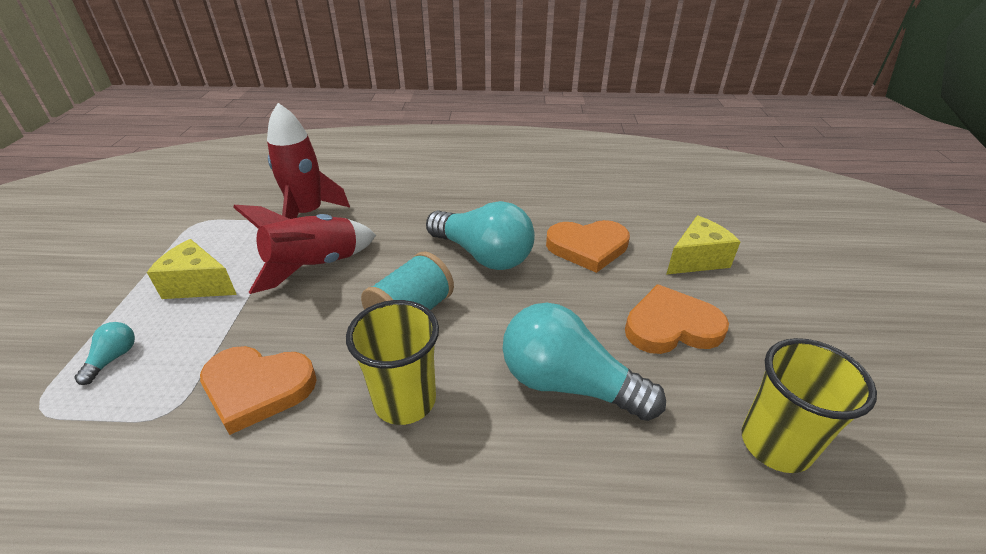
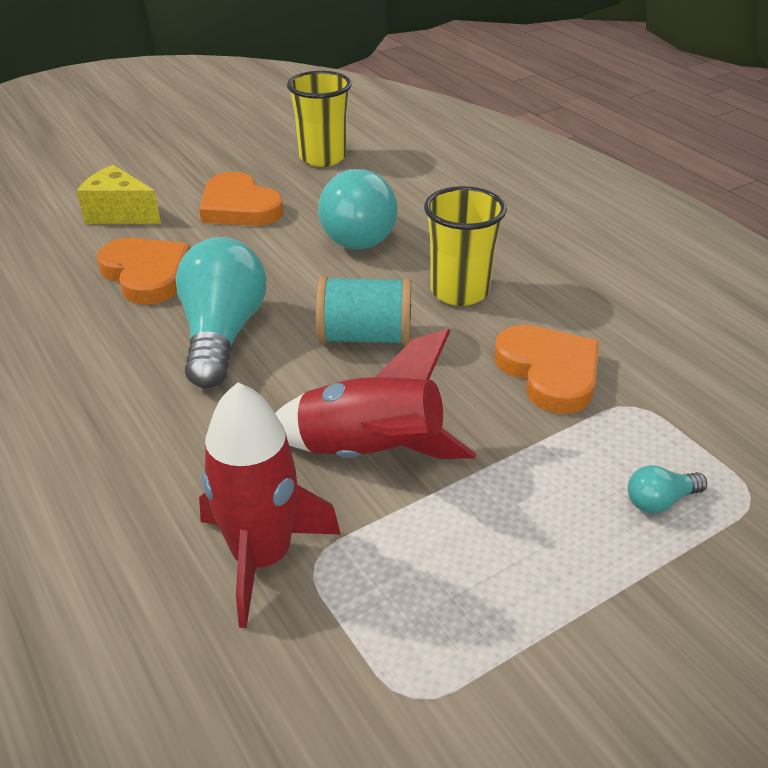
camera: 125 degrees left, 0 degrees up
yellow cheese [147,239,237,299] -> none

